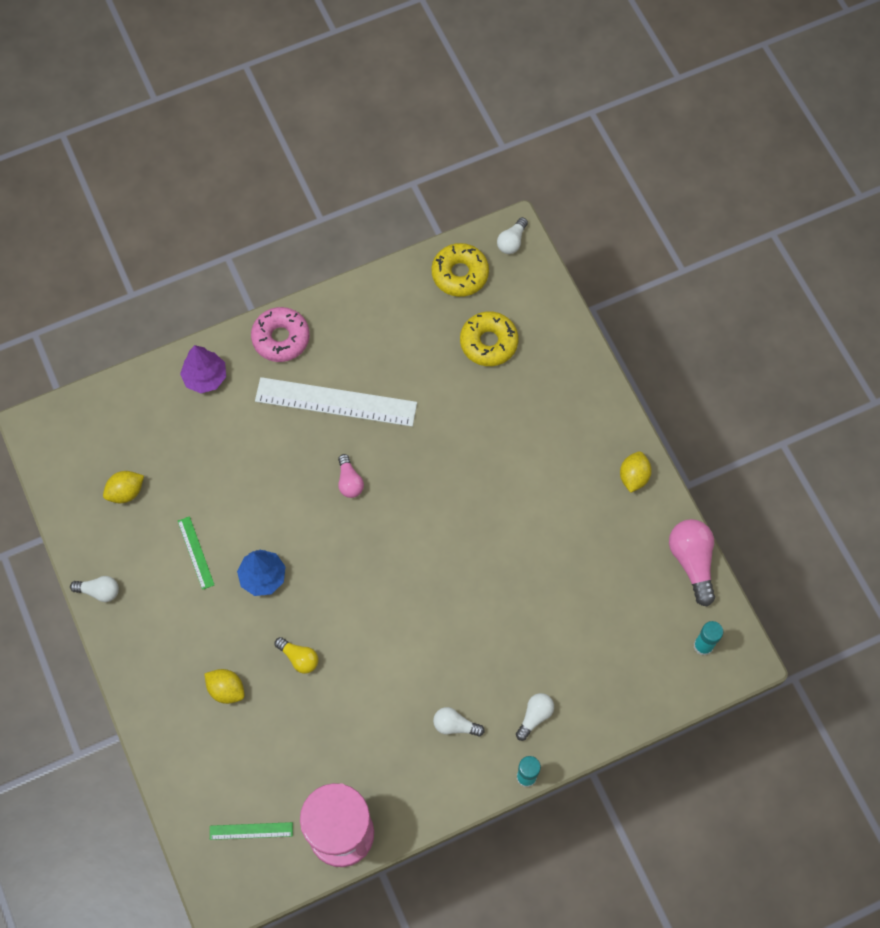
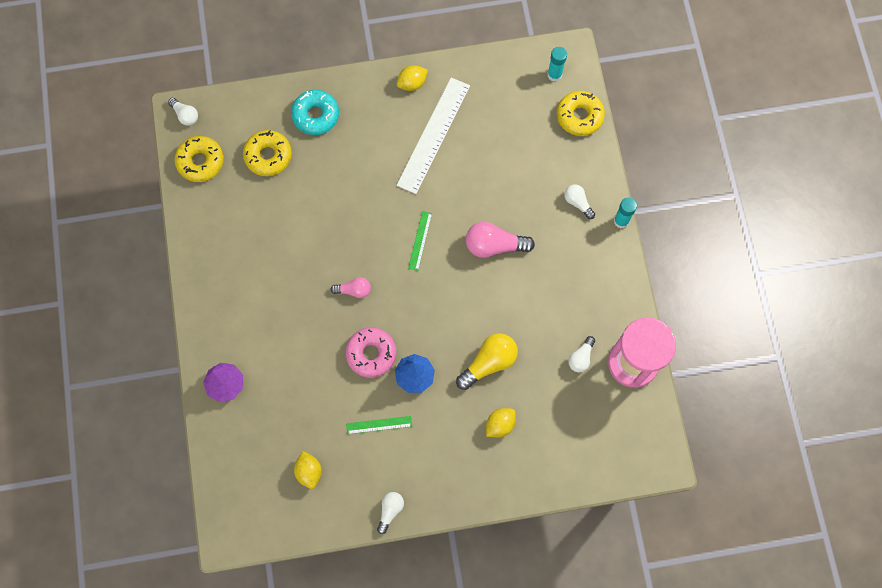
camera: 75 degrees left, 5 degrees up
green ruler [210,822,293,840] -> green ruler moved to [408,211,432,271]
pink donut [251,307,310,362] -> pink donut moved to [345,327,396,378]
white ruler [255,377,417,427] -> white ruler moved to [396,78,470,194]
yellow light bulb [275,637,318,674] -> yellow light bulb [456,333,518,390], size x1.72
white light bulb [433,707,485,737] -> white light bulb moved to [568,336,595,372]
yellow lemon [620,451,652,493] -> yellow lemon turned 60 degrees counterclockwise [397,65,428,91]
pink light bulb [669,519,715,607] -> pink light bulb moved to [466,222,535,258]
none -> turquoise donut [291,90,339,135]
none -> yellow donut [557,91,605,136]

